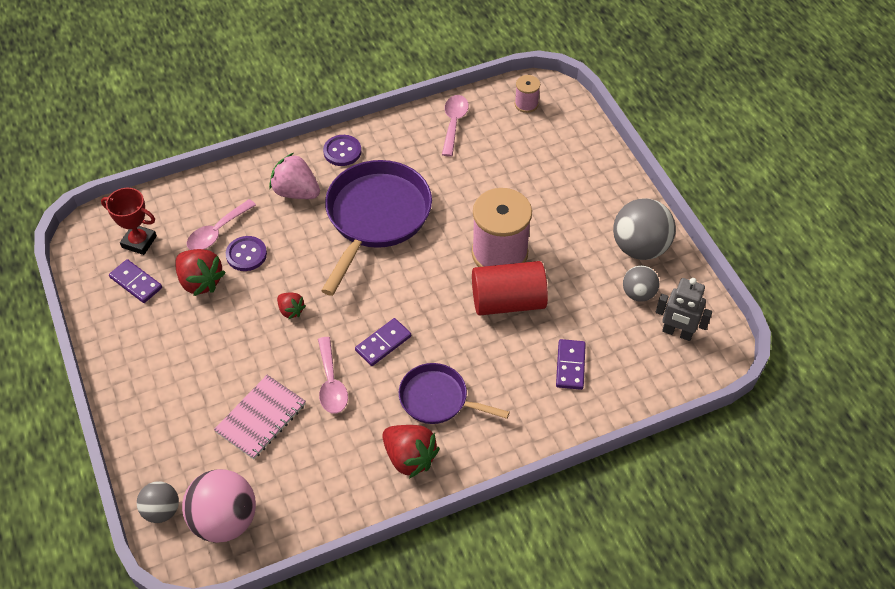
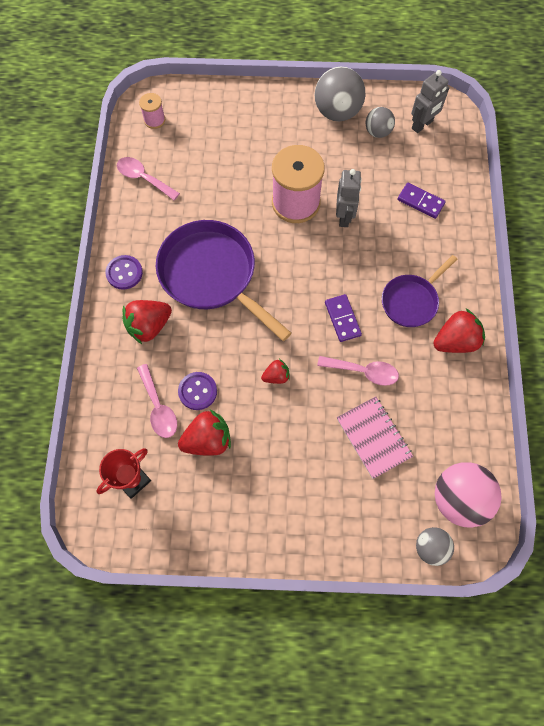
camera: 65 degrees left, 15 degrees up
purple domino [109,259,162,303] -> none
pink strawberry [269,153,320,199] -> red strawberry [122,300,172,344]
red cylinder [472,261,548,316] -> grey robot [336,169,362,227]

